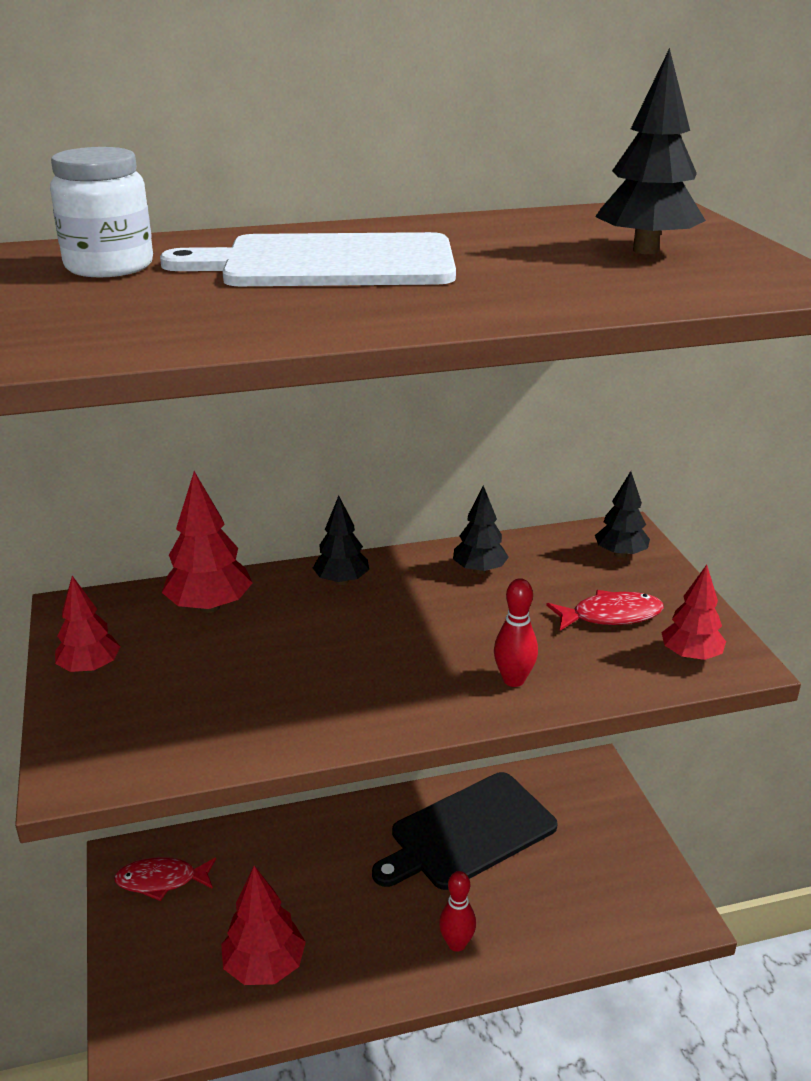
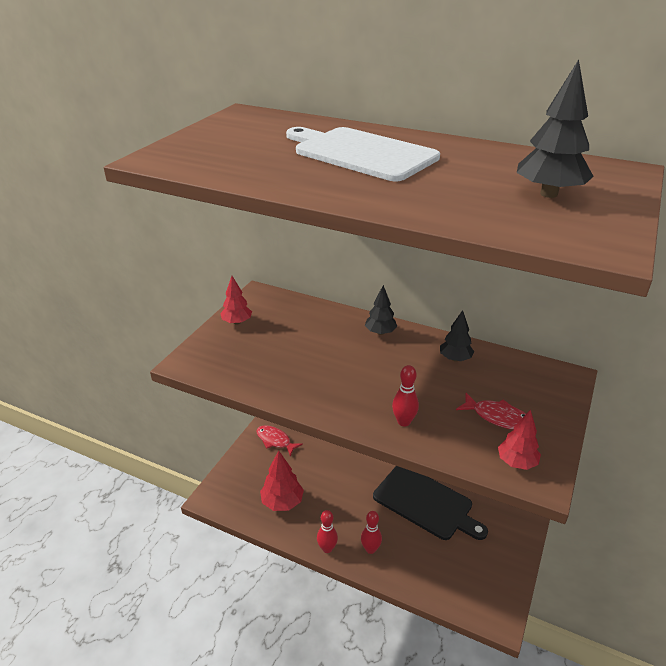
camera: 40 degrees right, 5 degrees up
white jar [50,147,153,277] -> none
red tree [162,471,252,613] -> none
black cutting board [372,772,558,890] -> black cutting board turned 150 degrees counterclockwise [373,466,488,540]
black tree [595,471,650,558] -> none
none -> red bowling pin [317,510,338,553]

